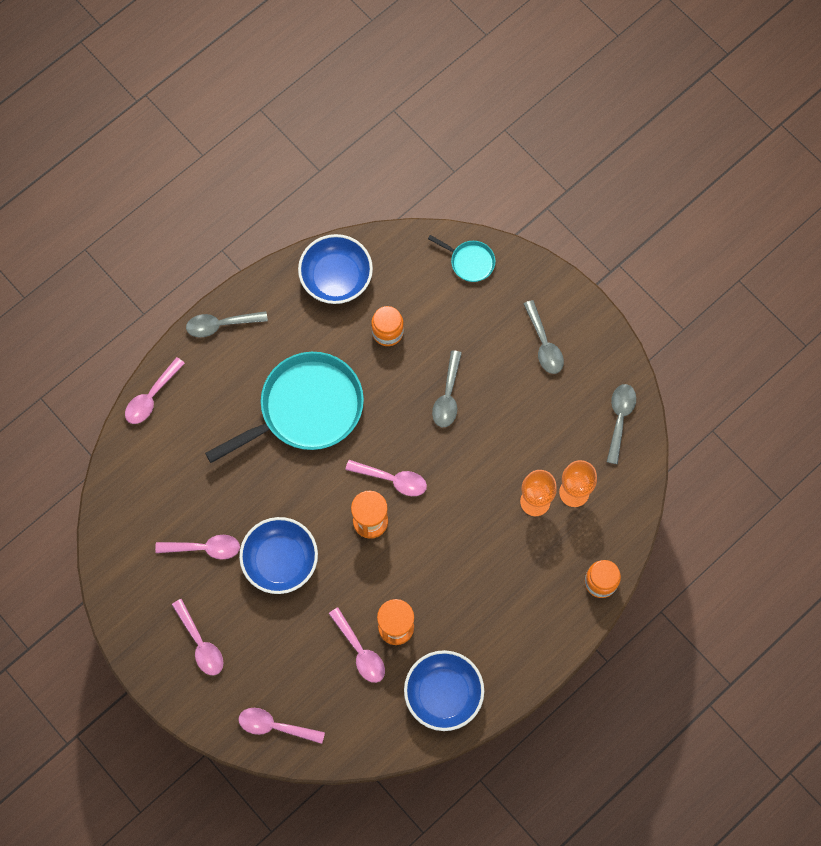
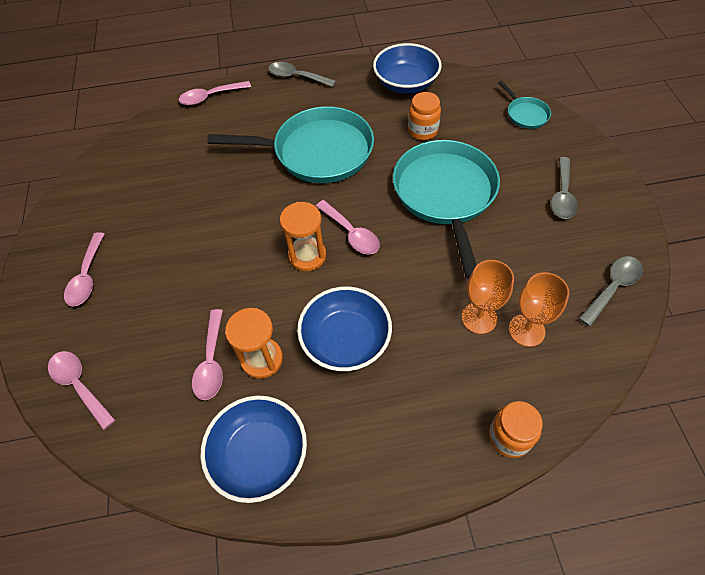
camera: 35 degrees right, 15 degrees down
pink spoon [155,535,240,559] -> none
blue bowl [239,517,318,594] -> blue bowl moved to [297,286,392,371]
grey spoon [432,350,462,427] -> turquoise pan [393,140,500,279]

